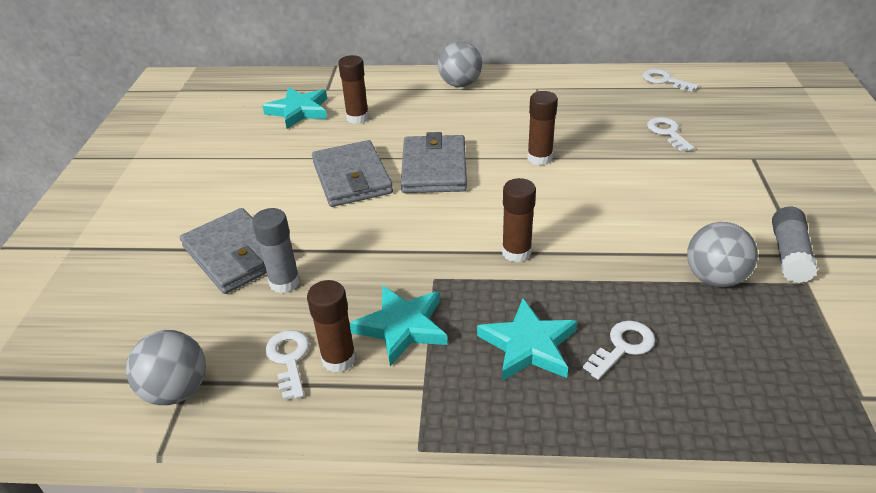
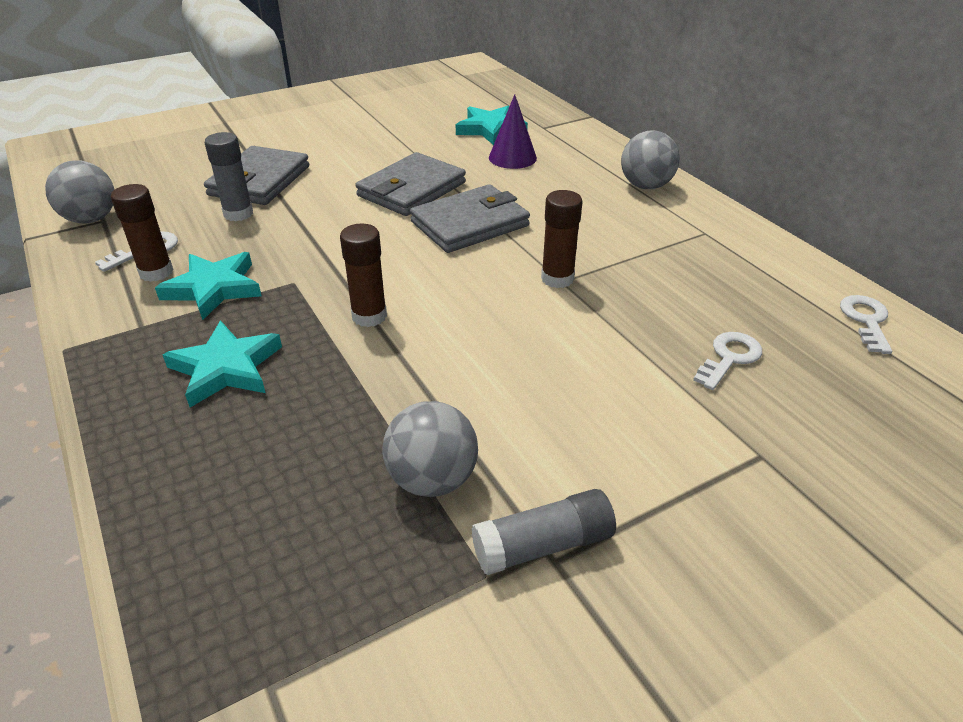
camera: 55 degrees right, 0 degrees up
brown glue stick [338,55,369,124] -> purple cone [489,94,537,169]
white key [583,320,655,380] -> none

